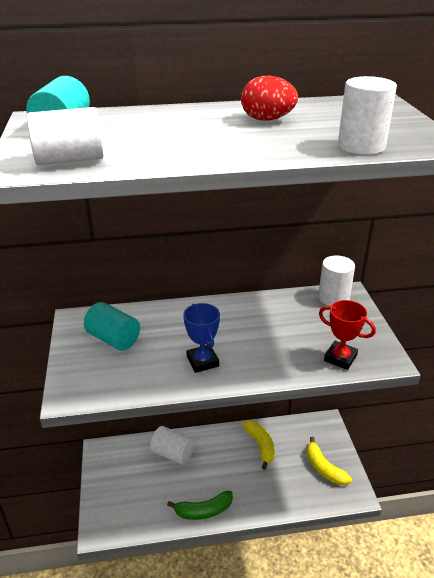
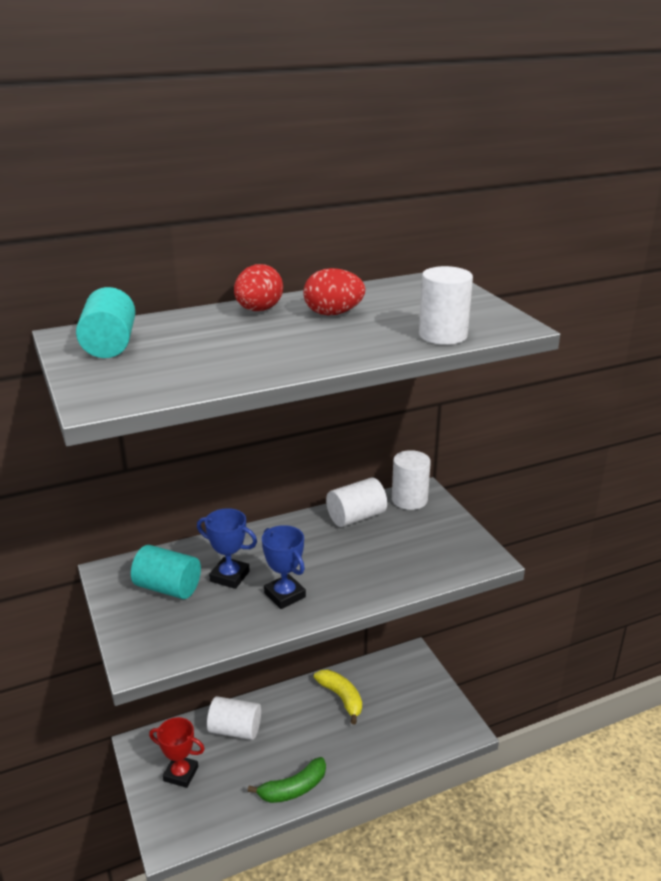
camera: 15 degrees left, 5 degrees down
white cylinder [27,107,104,165] -> white cylinder moved to [326,477,387,527]
yellow banana [307,437,352,485] -> none
red trophy [319,300,376,370] -> red trophy moved to [149,717,205,788]
none -> blue trophy [197,508,257,589]
none -> red egg [234,264,283,311]

